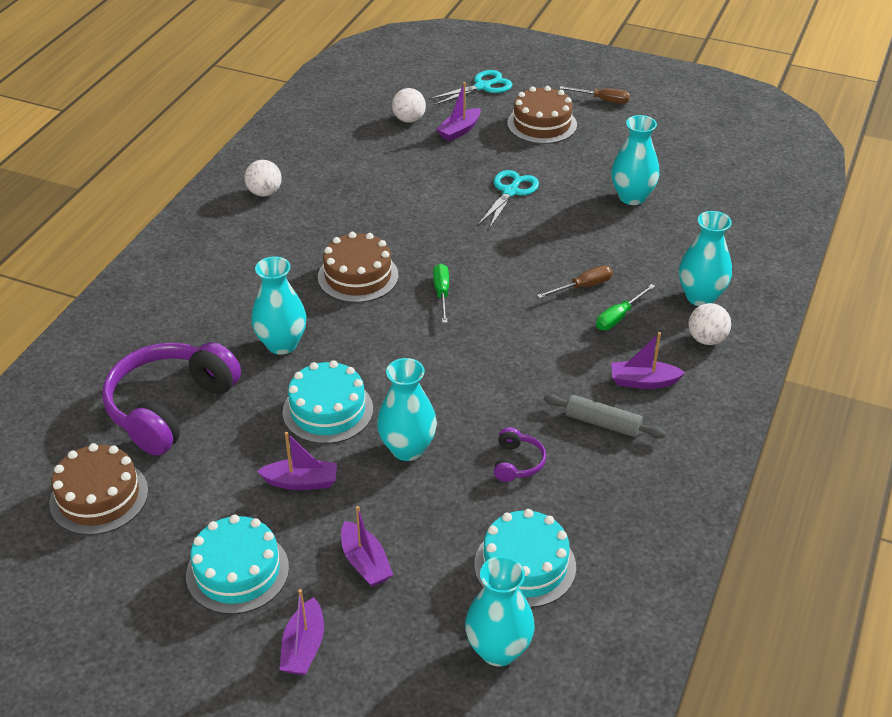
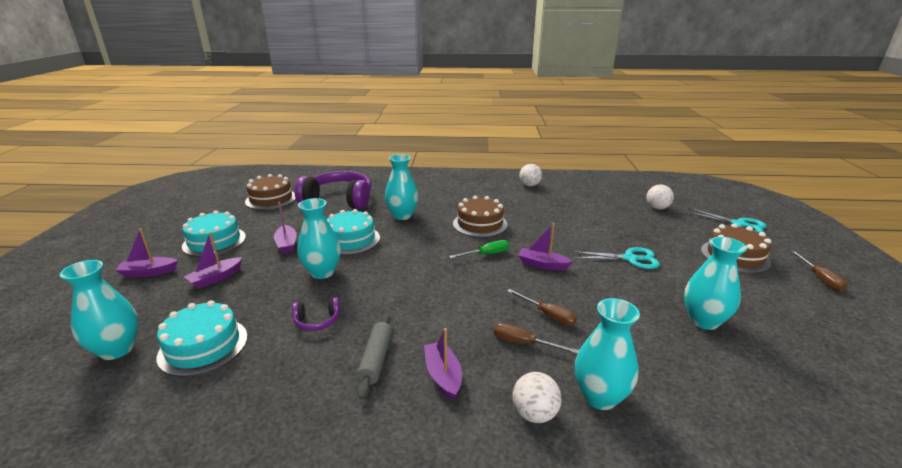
camera: 70 degrees right, 15 degrees down
purple boat [436,82,481,141] -> purple boat moved to [518,223,573,270]
green screwdriver [596,284,655,330] -> brown screwdriver [494,323,579,354]

